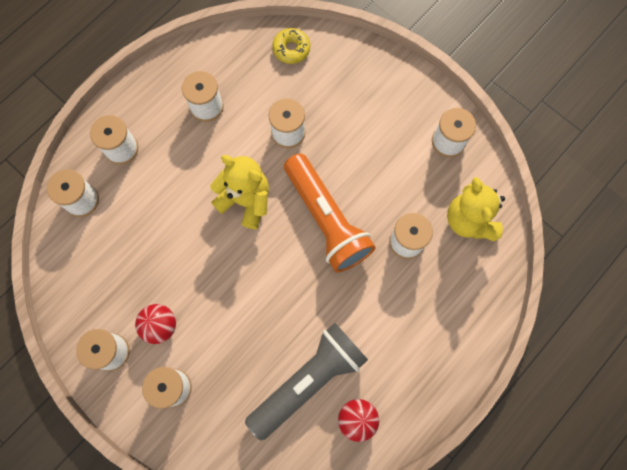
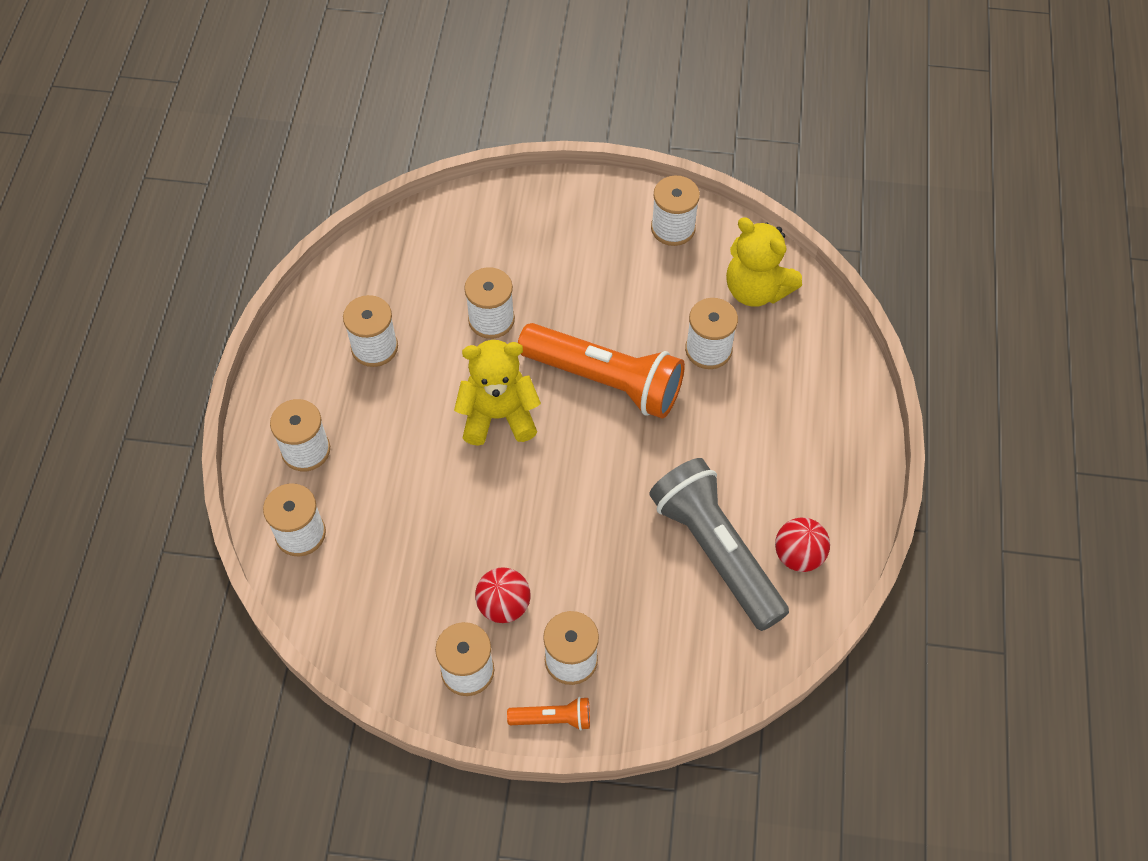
camera: 35 degrees left, 15 degrees down
grey flashlight [245,323,368,441] -> grey flashlight turned 45 degrees counterclockwise [649,458,789,631]
yellow donut [272,28,310,64] -> none
none -> orange flashlight [507,697,590,731]

